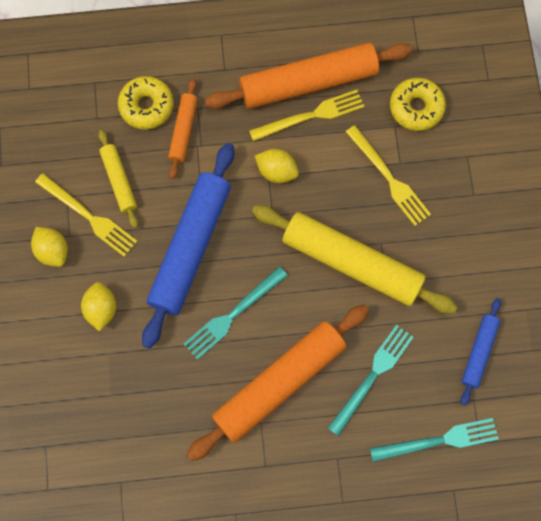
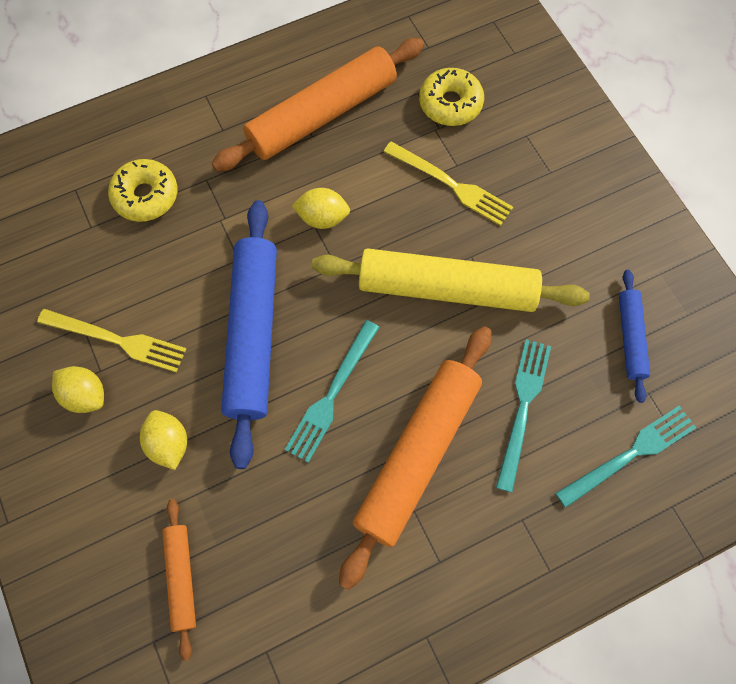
camera: 20 degrees left, 5 degrees down
yellow rolling pin [98,130,138,228] -> none
orange rolling pin [168,78,198,179] -> orange rolling pin moved to [162,499,196,661]
yellow fork [249,90,364,141] -> none

